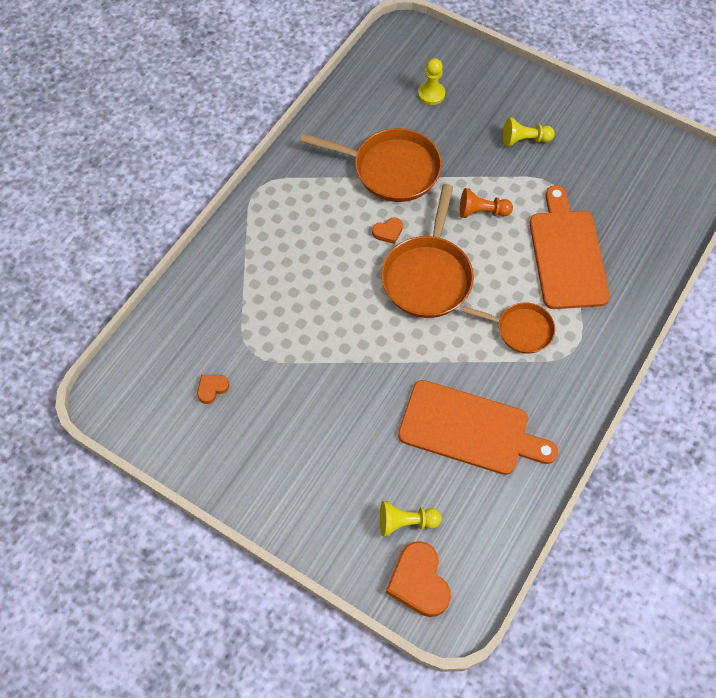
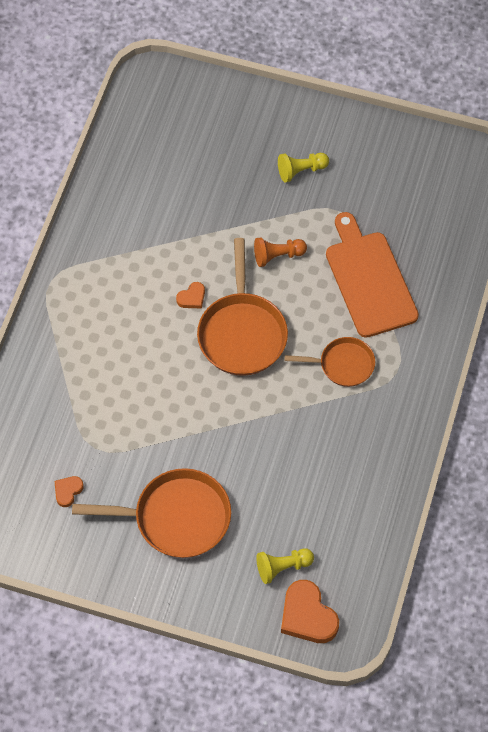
camera: 15 degrees left, 0 degrees up
orange pan [300,128,442,202] -> orange pan moved to [72,468,231,558]
orange cutting board [398,380,558,475] -> none
yellow pawn [418,58,445,105] -> none

